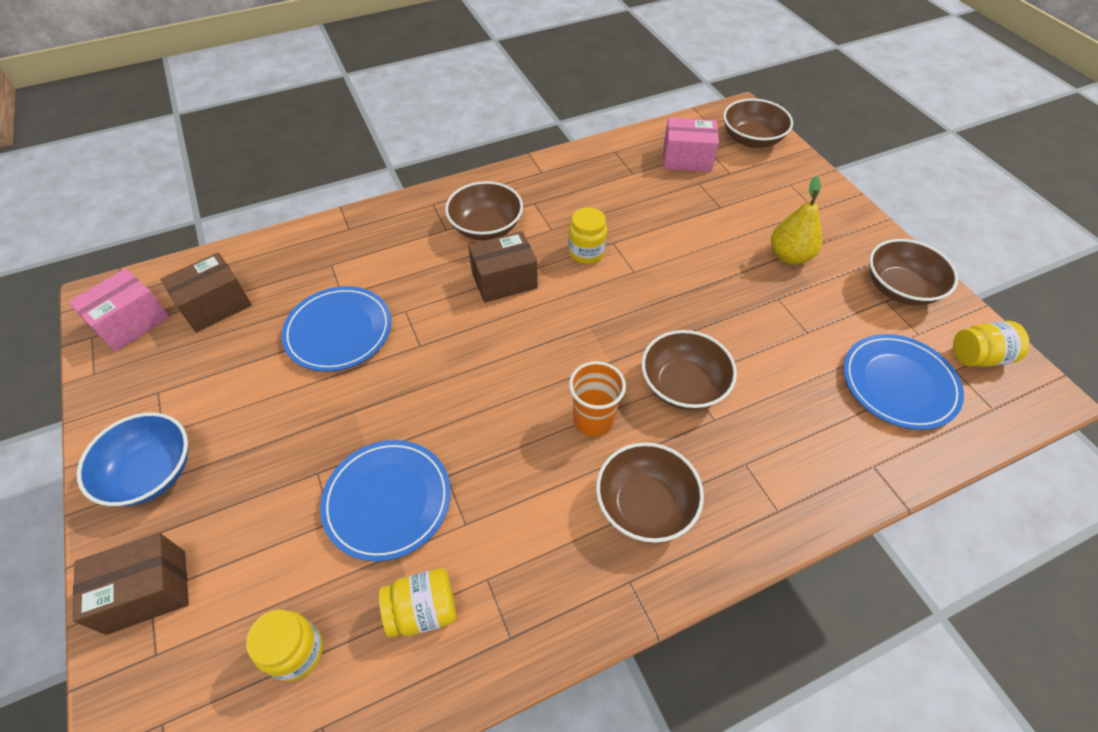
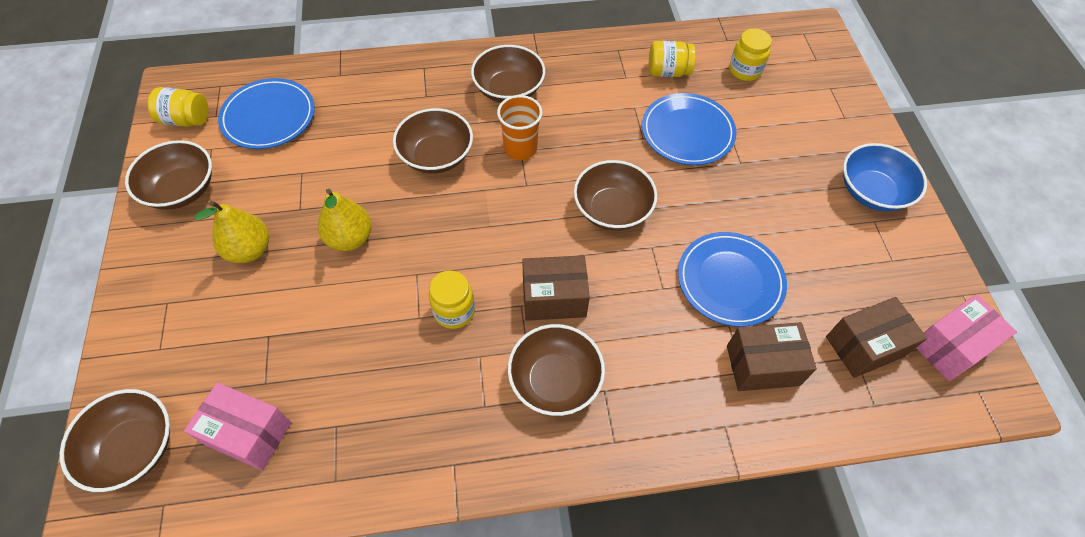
camera: 165 degrees left, 5 degrees up
brown box [73,533,189,635] -> brown box moved to [727,322,817,391]
none -> yellow pear [318,189,372,251]
none -> brown bowl [574,160,657,231]

